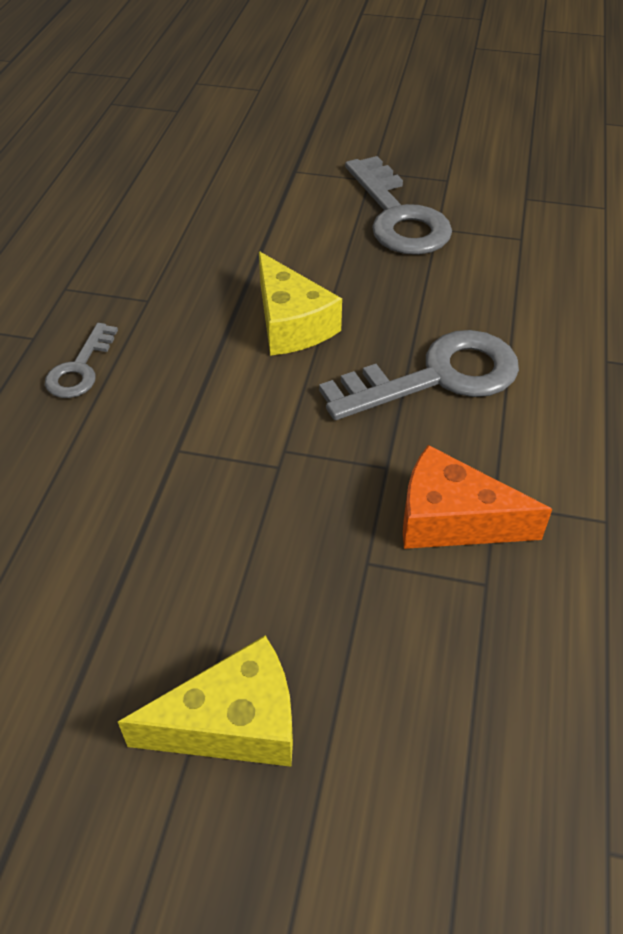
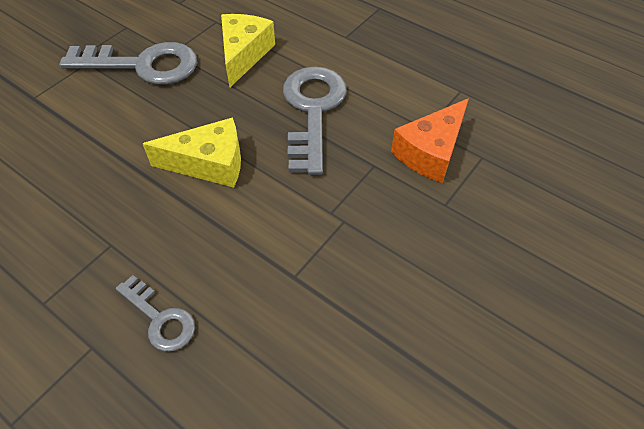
camera: 65 degrees left, 5 degrees up
yellow cheese [118,636,293,767] -> yellow cheese moved to [221,14,275,87]

